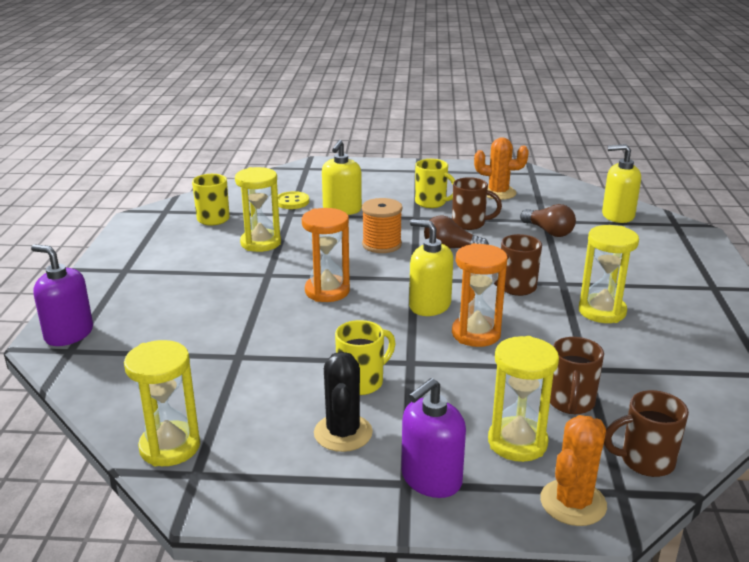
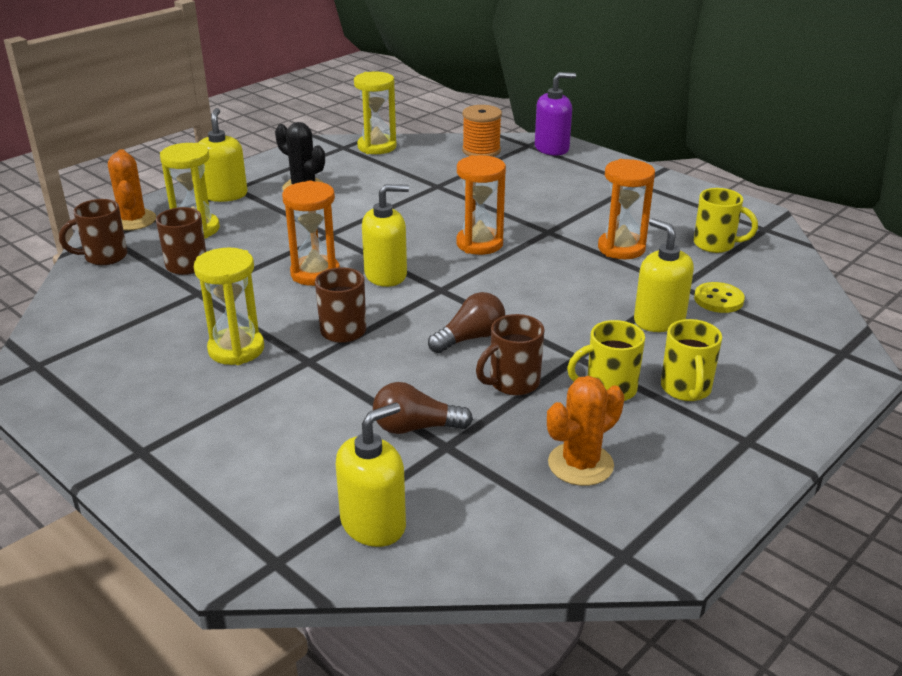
camera: 130 degrees right, 5 degrees up
yellow hourglass [235,167,281,252] -> orange hourglass [598,159,655,259]
yellow mug [335,320,396,395] -> yellow mug moved to [661,319,722,401]
orange spool [362,198,402,253] -> orange spool moved to [462,105,502,157]
purple soap dispenser [401,378,466,498] -> yellow soap dispenser [198,108,248,202]
brown mug [604,390,689,477] -> brown mug turned 150 degrees counterclockwise [59,199,128,265]

